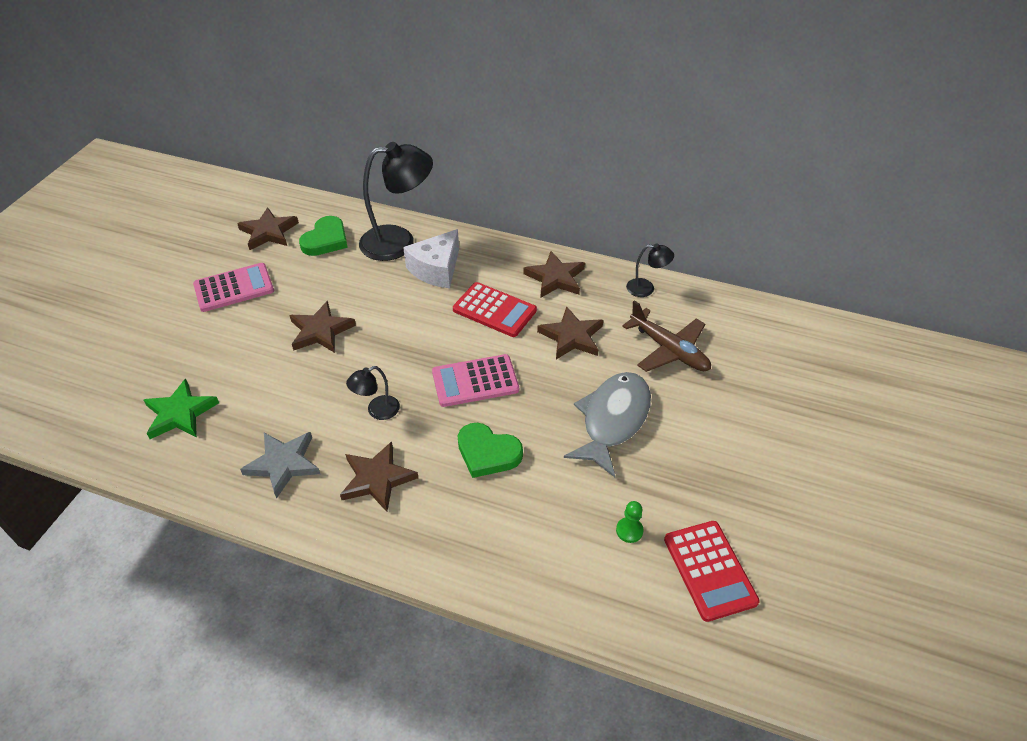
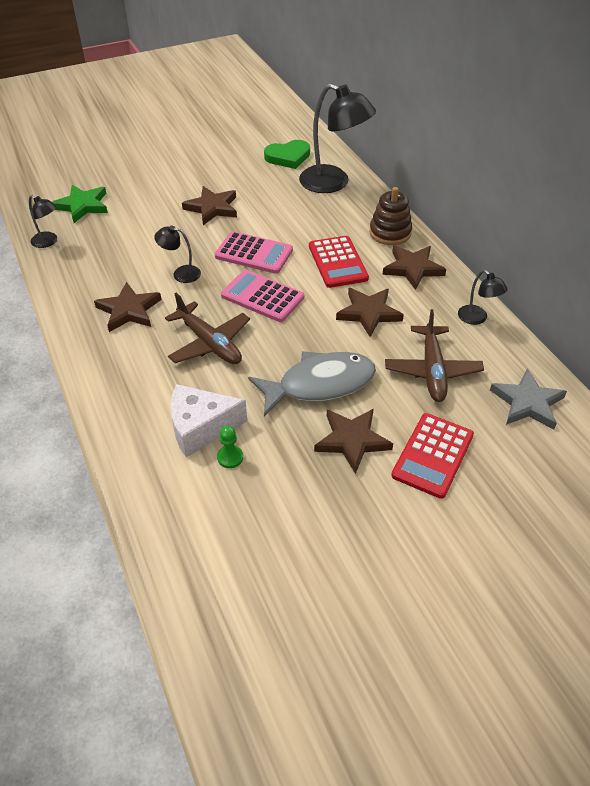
camera: 45 degrees right, 0 degrees up
pink calculator [193,263,274,312] -> pink calculator moved to [215,231,293,274]
brown star [237,207,299,250] -> brown star moved to [314,409,393,474]
grey star [240,432,320,499] -> grey star moved to [490,368,567,430]
white cheese [403,229,459,288] -> white cheese moved to [170,384,247,457]
green heart [458,423,523,478] -> brown plane [165,293,250,364]
red calculator [664,521,760,622] -> red calculator moved to [391,413,474,499]
none -> black lamp [29,195,57,248]
none -> brown stacking toy [369,187,412,245]

